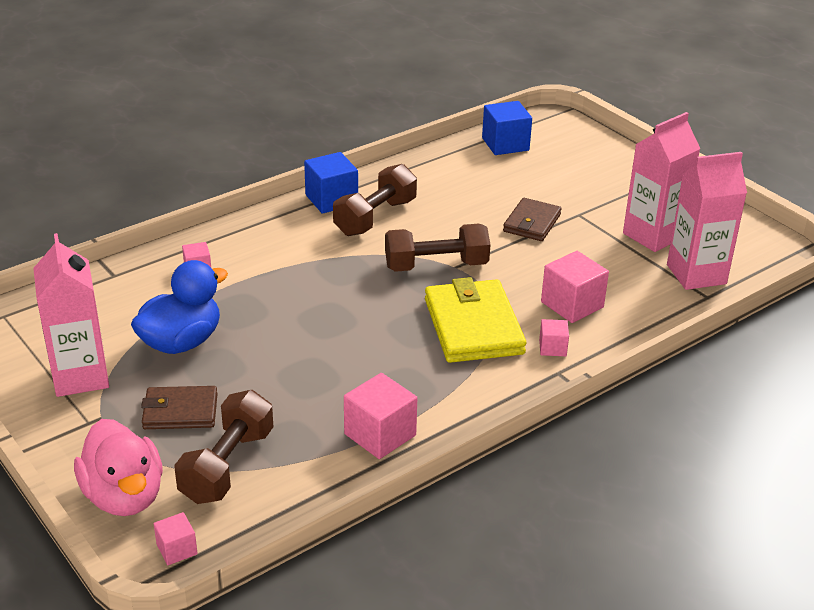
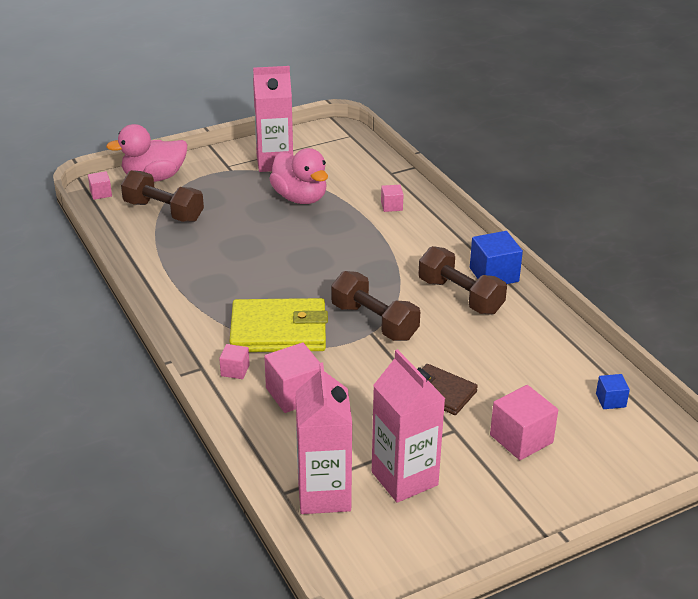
camera: 100 degrees right, 0 degrees up
blue duck [131,260,228,354] -> pink duck [269,148,328,204]
brown wallet [141,386,218,429] -> none
pink cube [344,373,417,459] -> pink cube moved to [490,385,558,460]
brown dumbbell [385,224,490,272] -> brown dumbbell turned 45 degrees counterclockwise [331,271,420,341]
blue cube [482,101,532,155] -> blue cube [596,374,630,409], size x0.55

